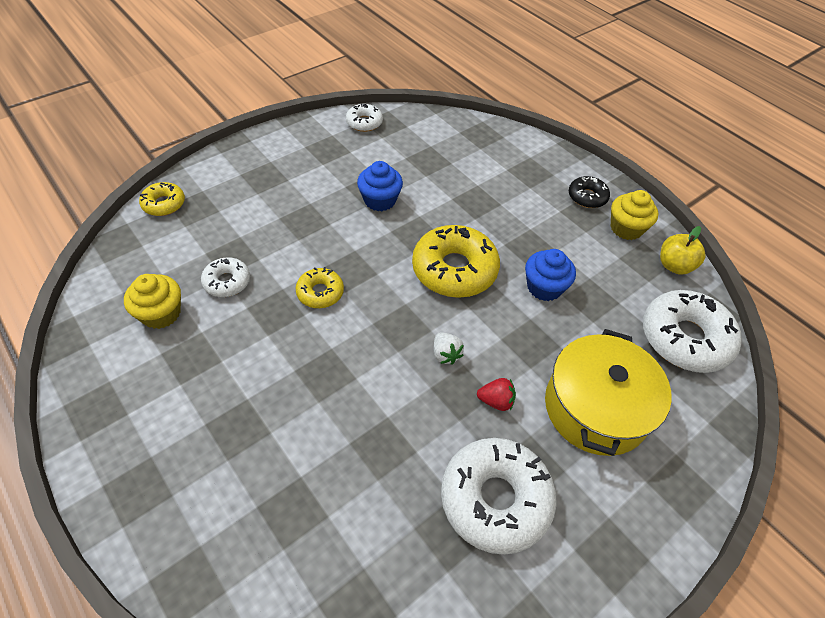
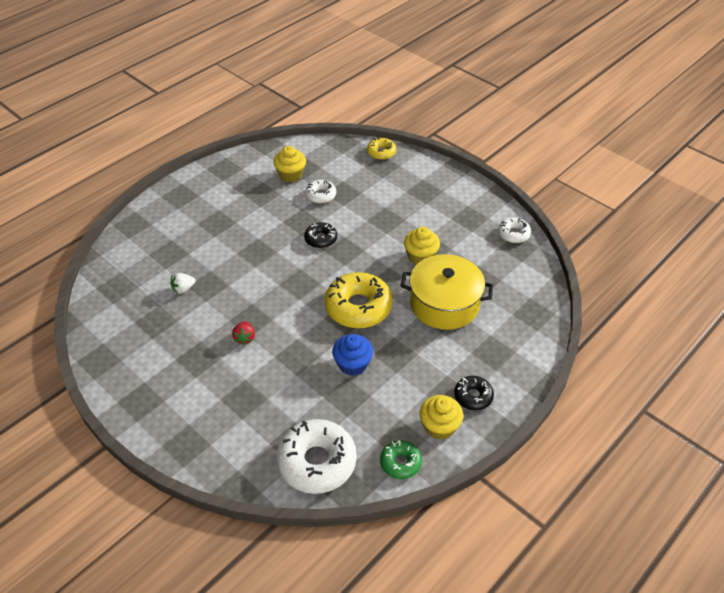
camera: 85 degrees right, 5 degrees down
yellow donut [296,267,344,308] -> black donut [304,222,337,248]
blue cupcake [357,161,403,211] -> yellow cupcake [404,227,440,264]
white strawberry [434,332,464,365] -> white strawberry moved to [171,273,196,294]
white donut [441,438,557,555] -> none
yellow pot [545,329,672,456] -> yellow pot moved to [400,254,493,330]
yellow apple [660,226,705,275] -> green donut [380,440,422,479]

